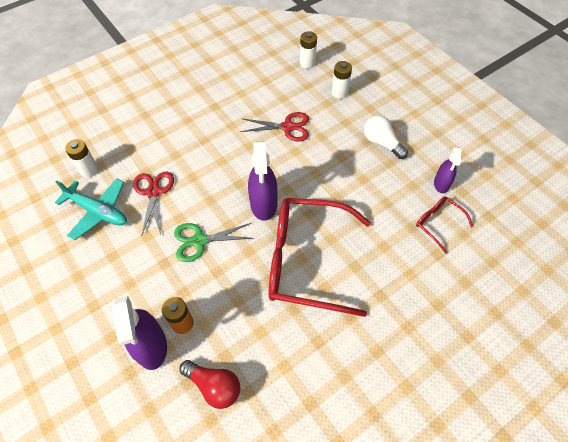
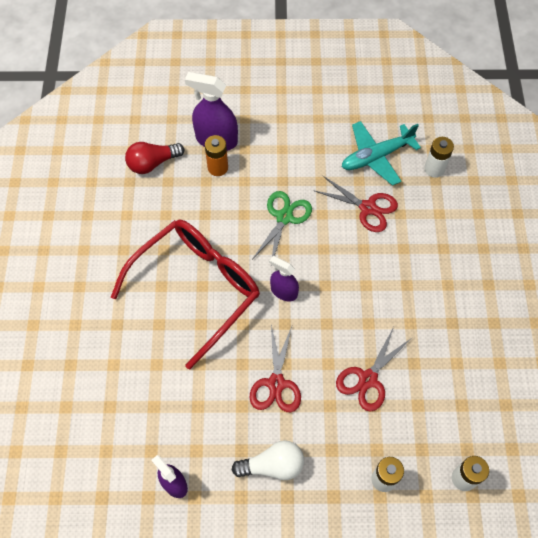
camera: 125 degrees right, 5 degrees up
purple spray bottle [248,141,278,221] -> purple spray bottle [269,256,299,301], size x0.61
red glasses [416,196,473,254] -> none
none -> red scissors [249,325,301,412]

